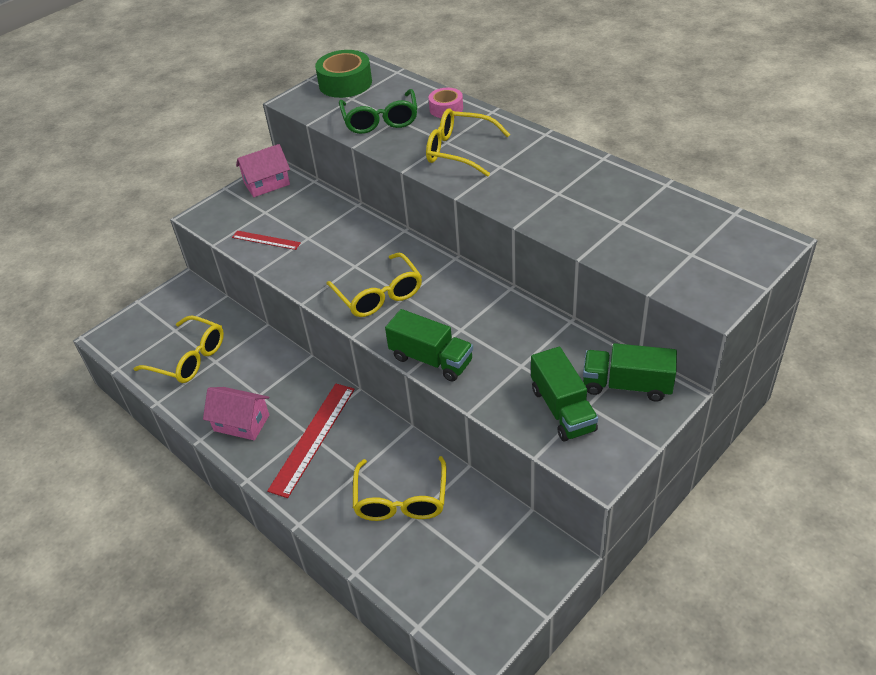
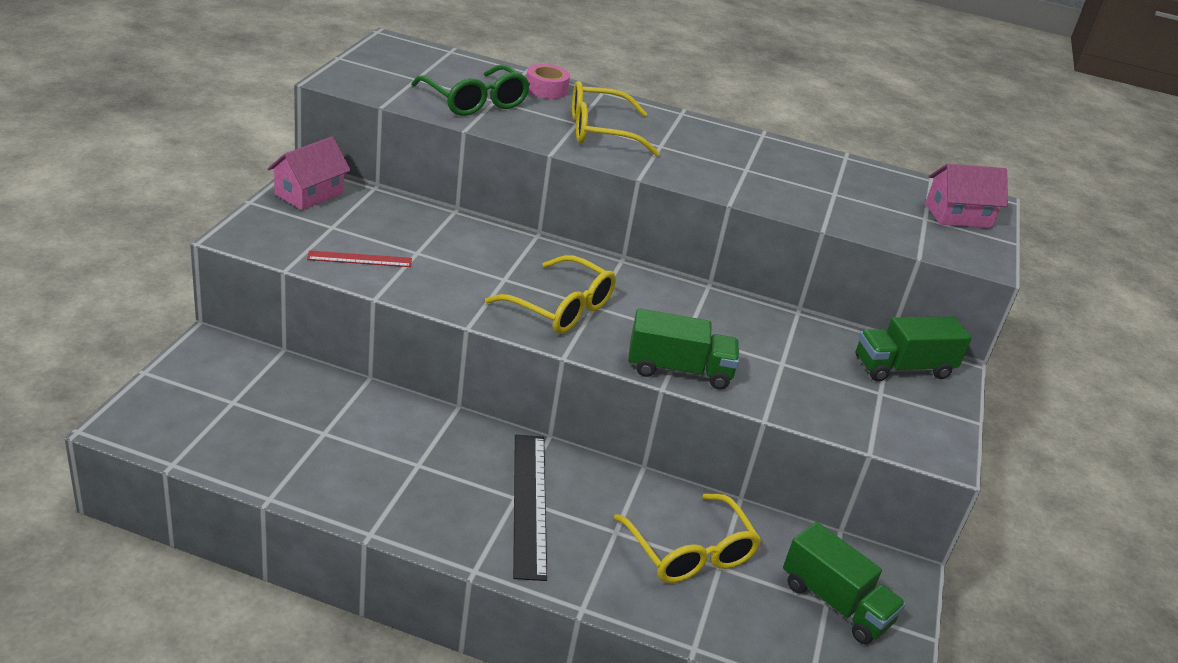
camera: 35 degrees left, 10 degrees down
yellow glasses [133,316,224,383] -> none
pink house [203,387,269,440] -> pink house moved to [925,164,1008,228]
red ruler [267,384,355,498] -> black ruler [513,434,547,581]
green tape [315,50,372,98] -> none
green truck [531,347,598,442] -> green truck moved to [783,522,906,644]

